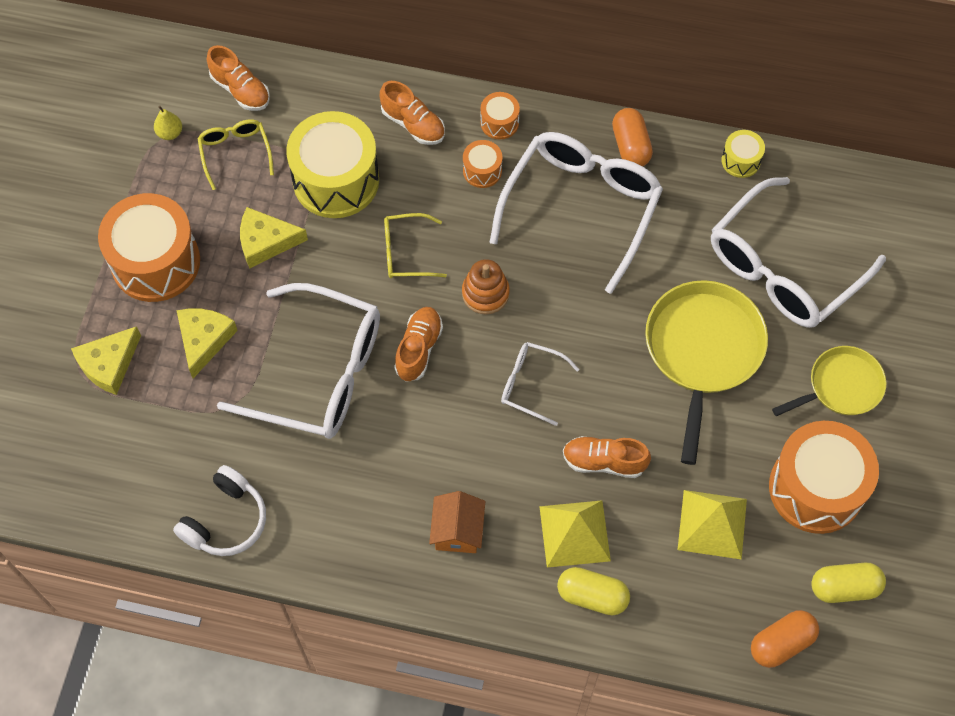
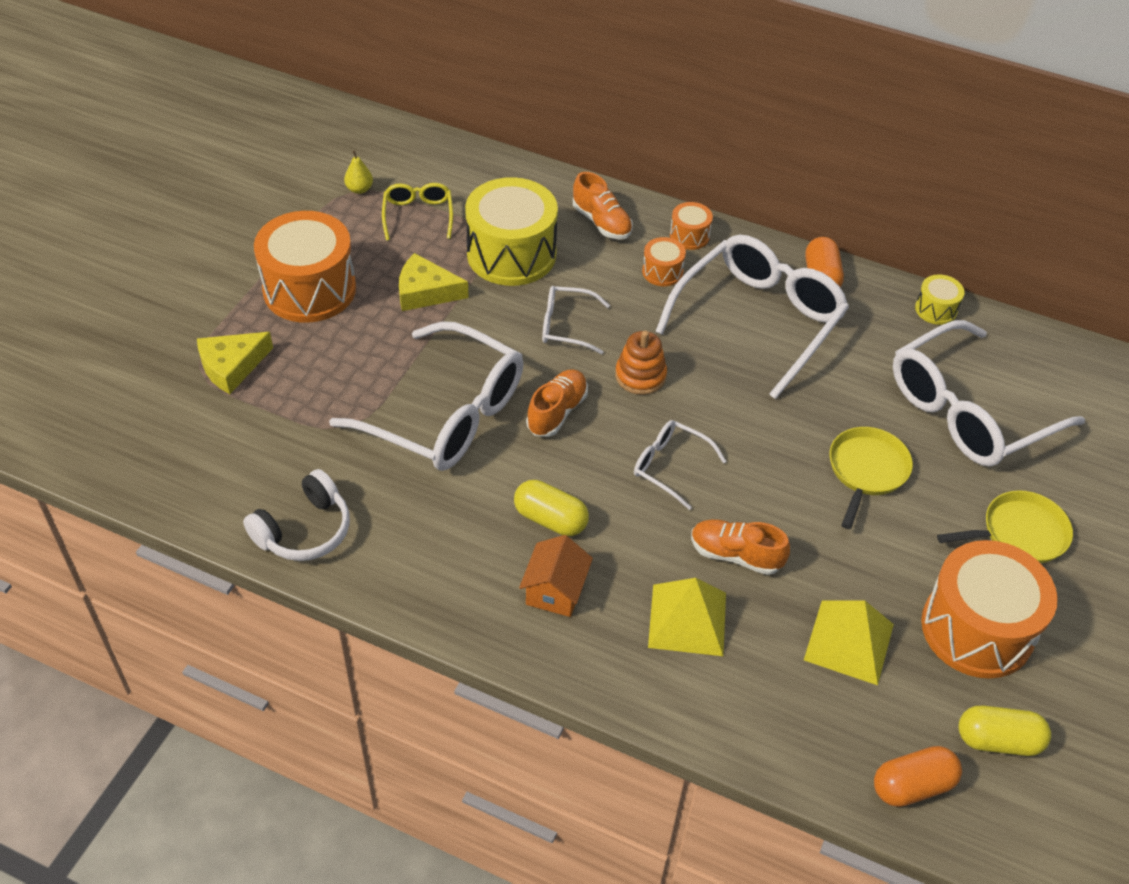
camera: 10 degrees right, 15 degrees down
yellow cheese [176,308,238,378] -> none
orange shoe [207,45,270,111] -> none
yellow glasses [384,213,447,278] -> white glasses [542,286,610,354]
yellow capsule [557,567,630,615] -> yellow capsule moved to [514,480,589,536]
yellow pan [645,280,768,465] -> yellow pan [830,427,913,529], size x0.61

